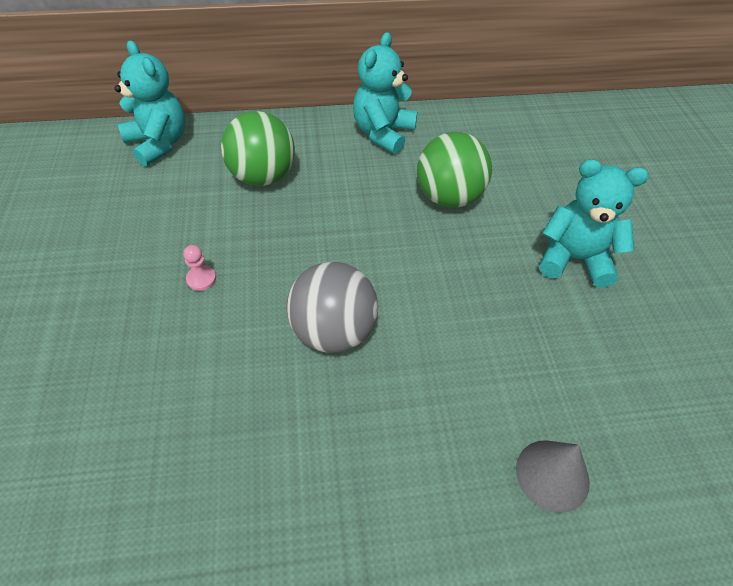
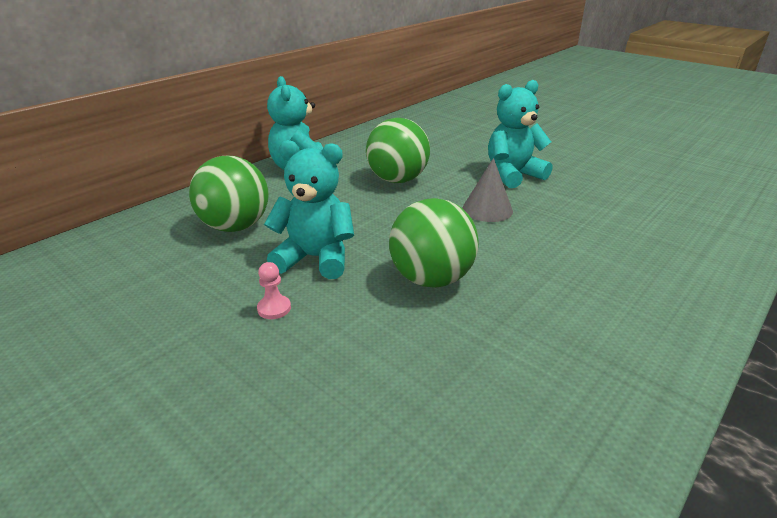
camera: 40 degrees left, 20 degrees down
turquoise teddy bear [114,40,185,166] -> turquoise teddy bear moved to [264,140,354,279]
grey ball [286,262,378,353] -> green ball [389,198,479,288]
grey cone [516,440,590,513] -> grey cone moved to [462,158,513,222]

